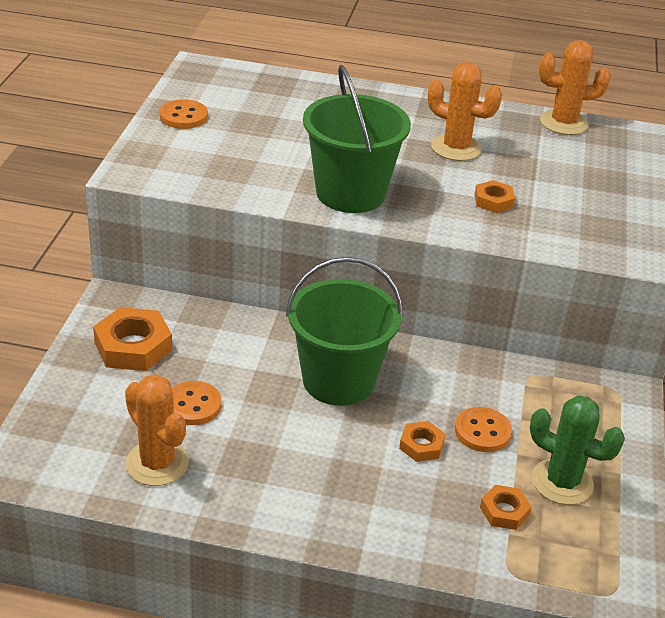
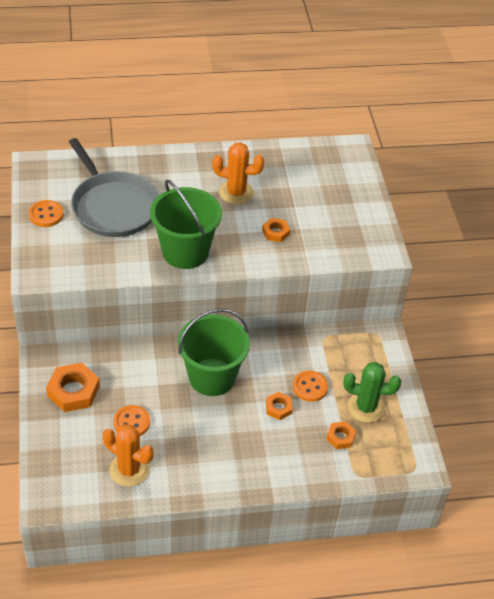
camera: 20 degrees left, 10 degrees up
orange cactus [539,40,611,135] -> none
none -> grey pan [69,138,159,237]

